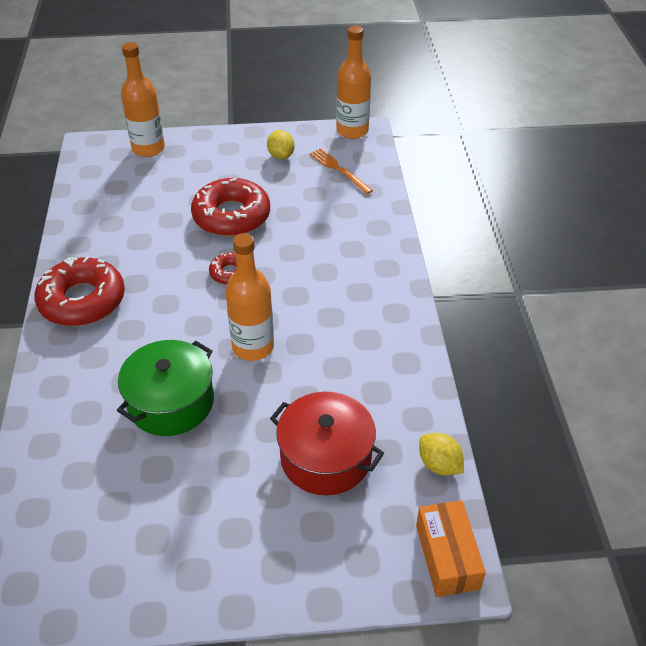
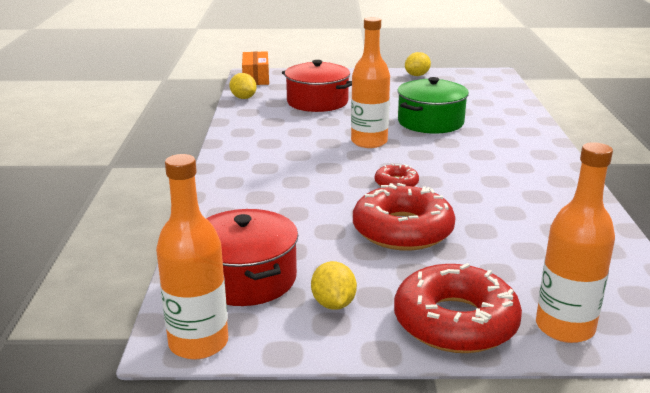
camera: 175 degrees left, 20 degrees down
red donut [35,256,125,326] -> red donut moved to [394,263,522,353]
orange fork [310,148,373,194] -> red pot [206,209,298,306]
none -> yellow lemon [405,52,431,76]

